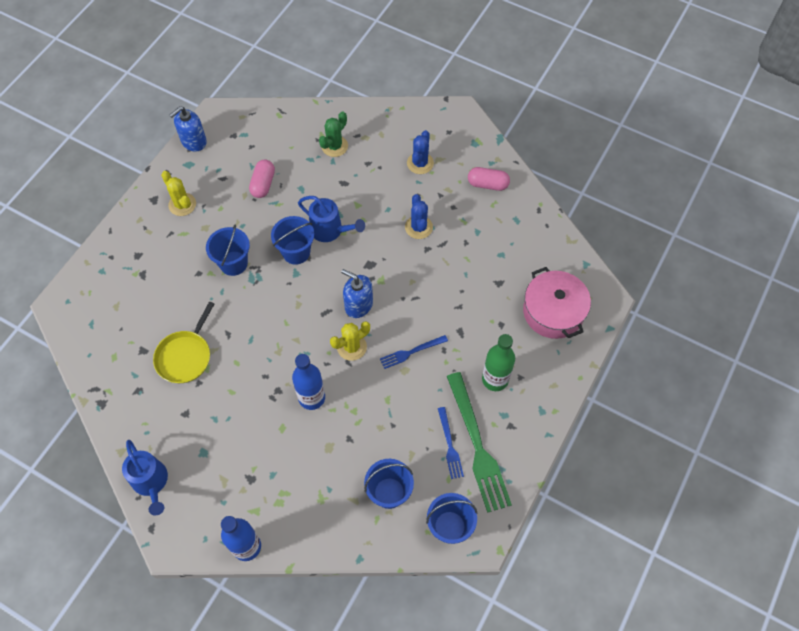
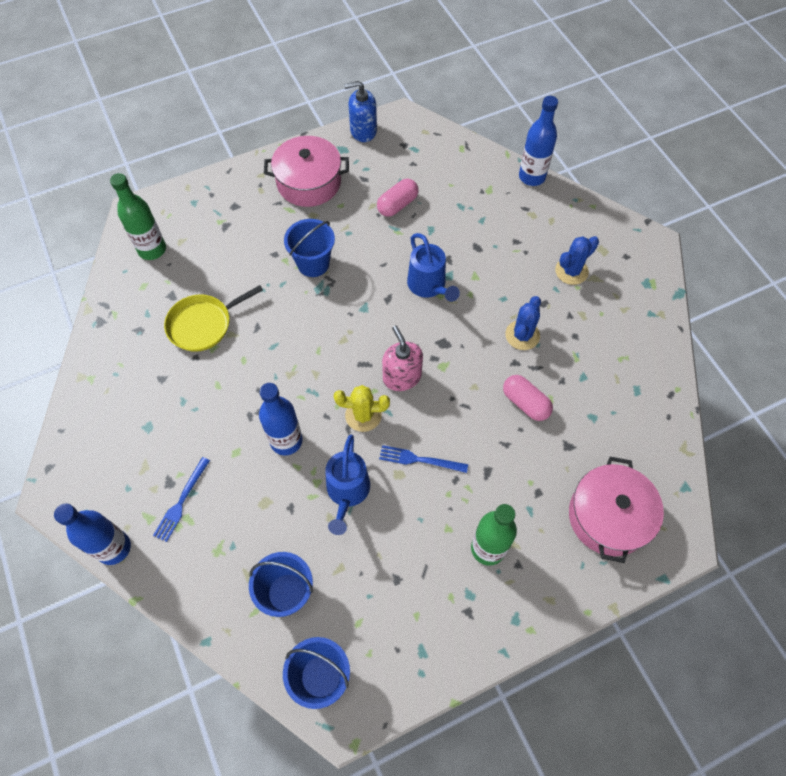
camera: 35 degrees right, 0 degrees up
blue watering can [122,440,168,515] -> blue watering can moved to [325,435,370,535]
yellow cactus [161,171,196,216] -> pink pot [264,136,349,207]
blue bucket [271,216,314,265] -> none
green cactus [319,111,348,157] -> none
blue soap dispenser [341,269,373,318] -> pink soap dispenser [382,326,423,391]
blue fork [438,407,464,479] -> blue fork moved to [153,457,210,542]
green fork [447,372,512,513] -> none
pink capsule [468,167,510,191] -> pink capsule moved to [503,375,553,421]
none -> green bottle [110,173,166,260]
none -> blue bottle [519,96,558,186]

